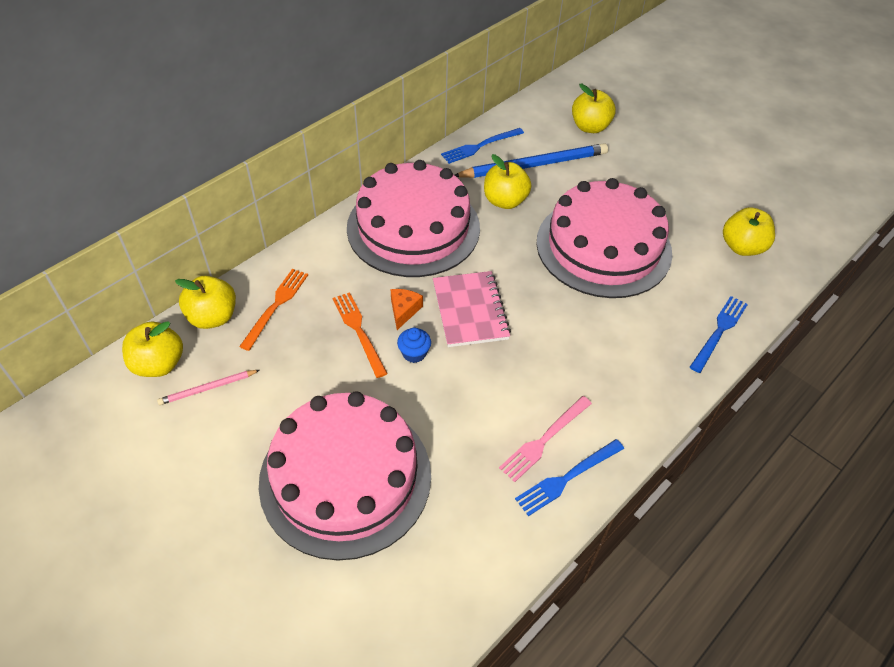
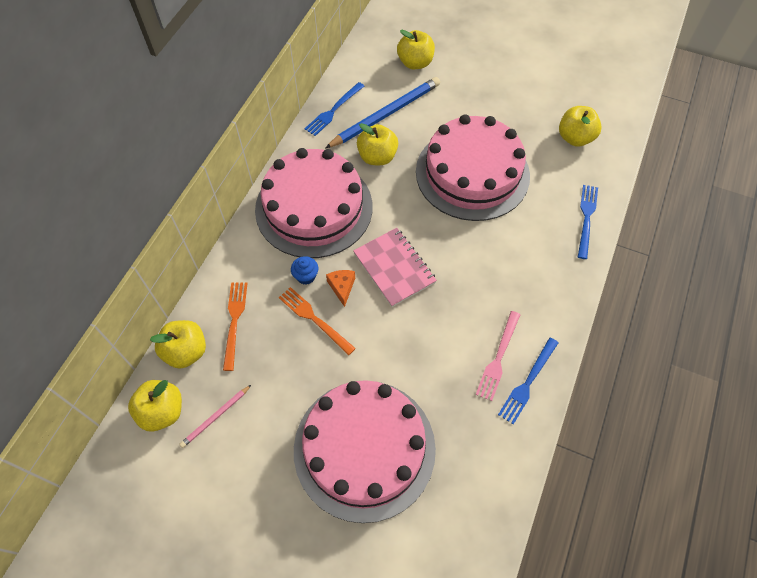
camera: 20 degrees left, 10 degrees up
blue cupcake [397,328,431,363] -> blue cupcake moved to [291,256,318,285]

